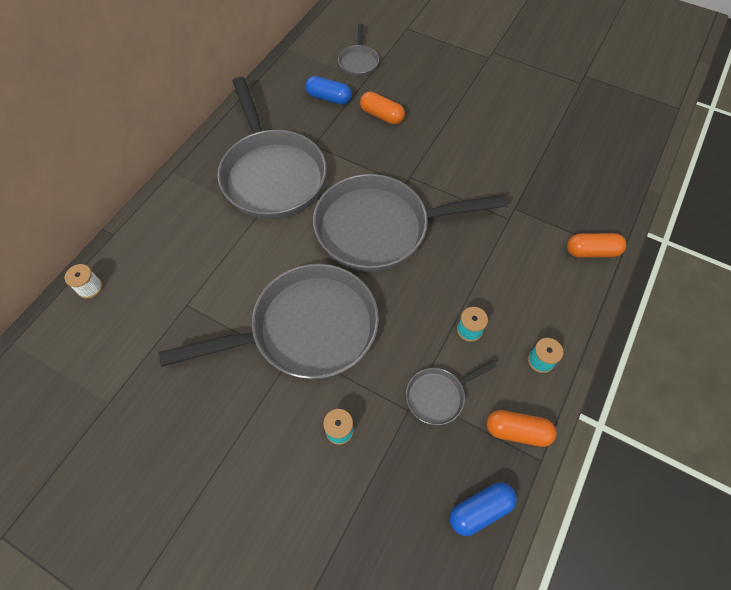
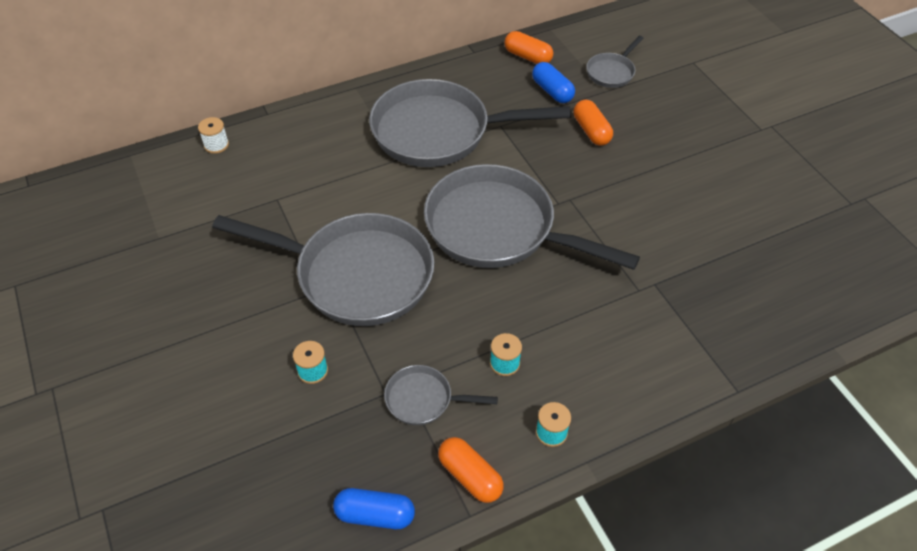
camera: 35 degrees right, 10 degrees down
grey pan [218,77,327,219] -> grey pan turned 75 degrees clockwise [369,79,571,167]
orange capsule [567,233,626,258] -> orange capsule moved to [504,31,553,64]

